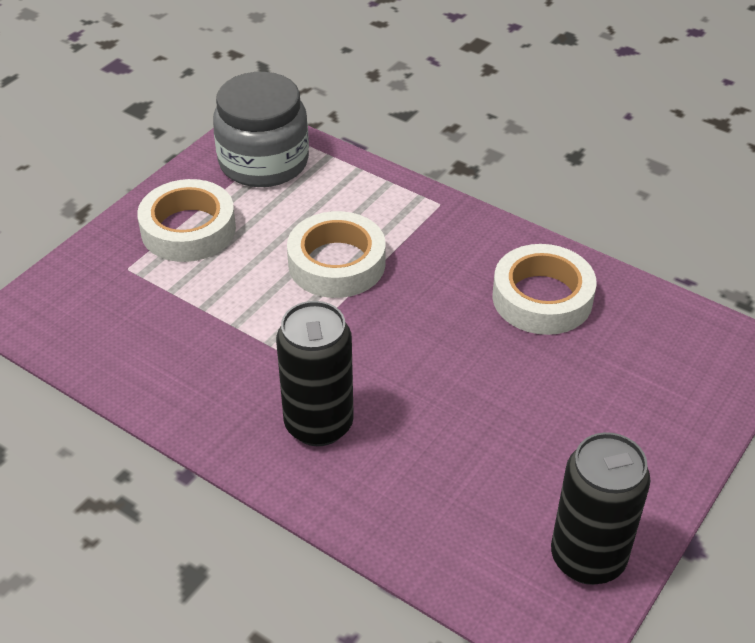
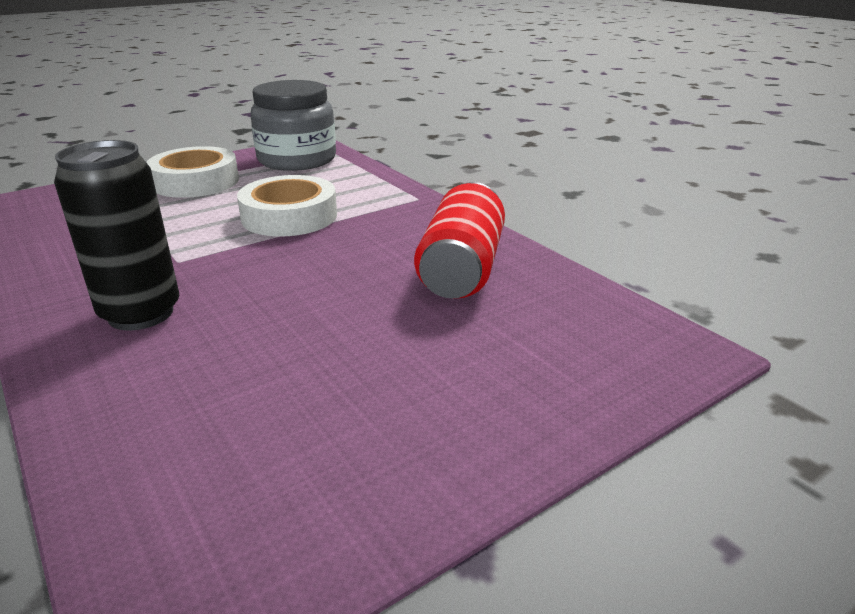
camera: 20 degrees right, 15 degrees down
white tape [492,244,597,335] -> red can [414,182,505,299]
black can [551,432,651,585] -> none

